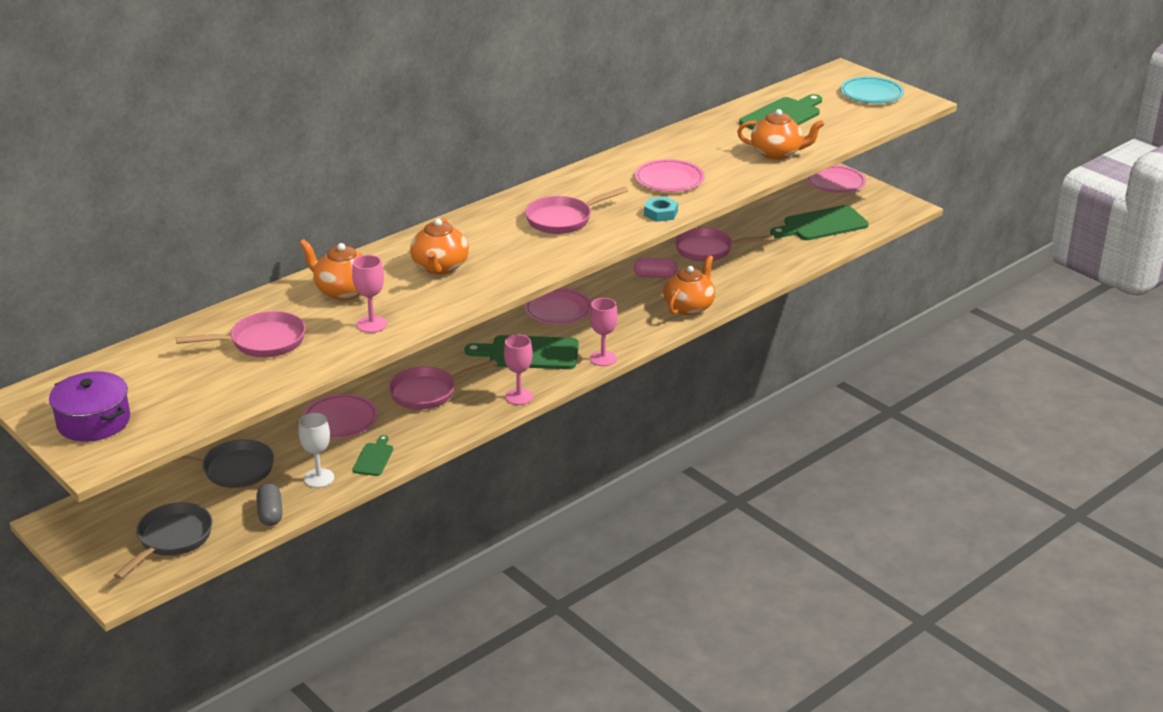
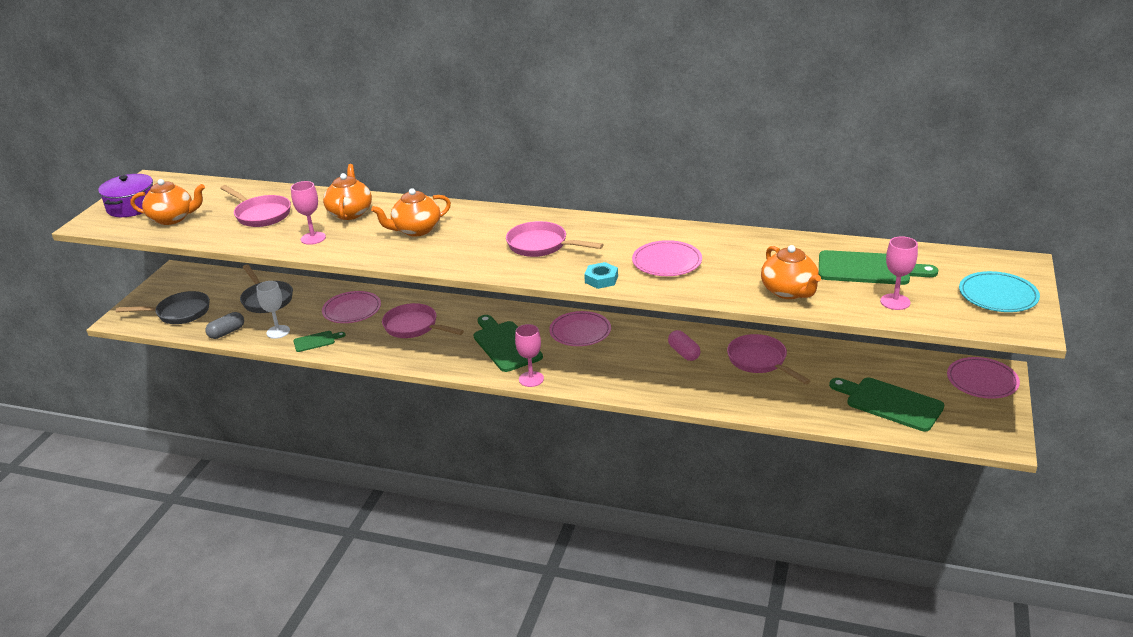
camera: 60 degrees right, 0 degrees up
pink goblet [504,334,533,405] -> pink goblet moved to [880,236,918,310]
orange teapot [663,255,715,315] -> orange teapot moved to [130,179,205,225]

